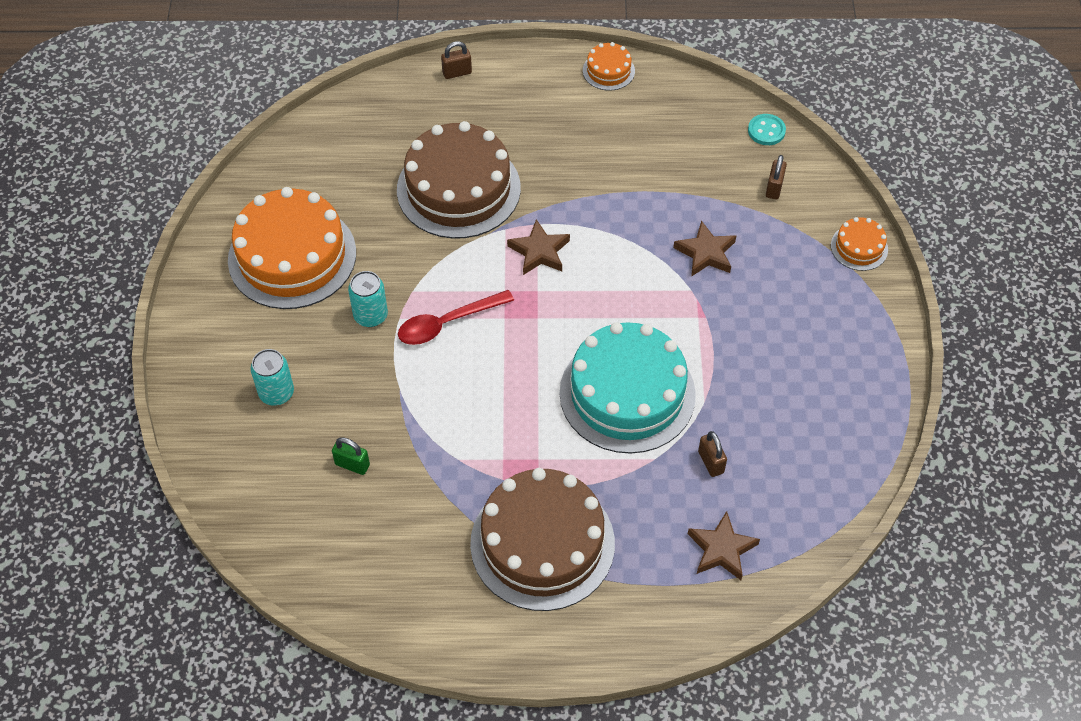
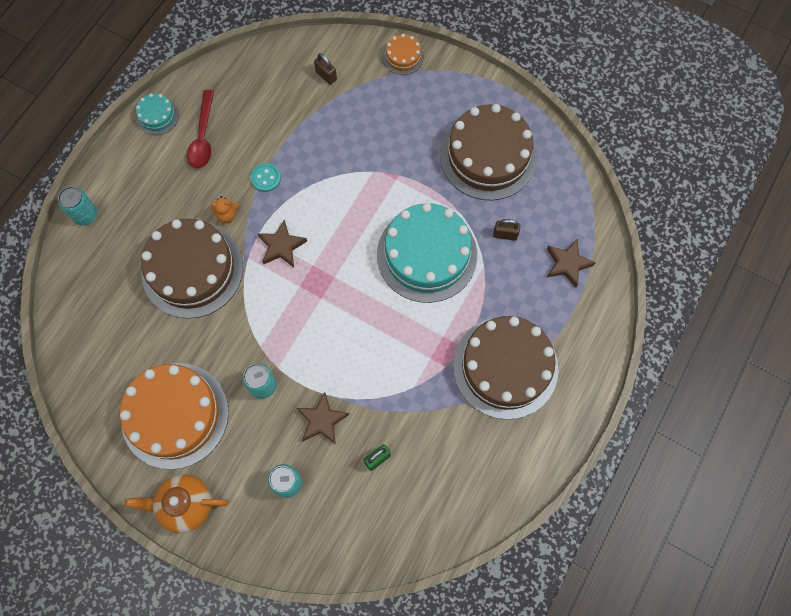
camera: 60 degrees left, 15 degrees up
red spoon [398,290,514,345] -> red spoon moved to [187,90,214,169]
brown padlock [441,41,472,79] -> turquoise can [58,187,97,226]
orange cake [583,42,635,91] -> turquoise cake [136,93,179,135]
brown star [673,220,736,277] -> brown star moved to [297,392,349,444]
turquoise button [748,114,786,145] -> turquoise button moved to [250,163,281,192]
none -> orange teapot [124,474,229,533]
none -> orange teddy bear [211,196,239,223]
none -> brown cake [440,104,537,201]

